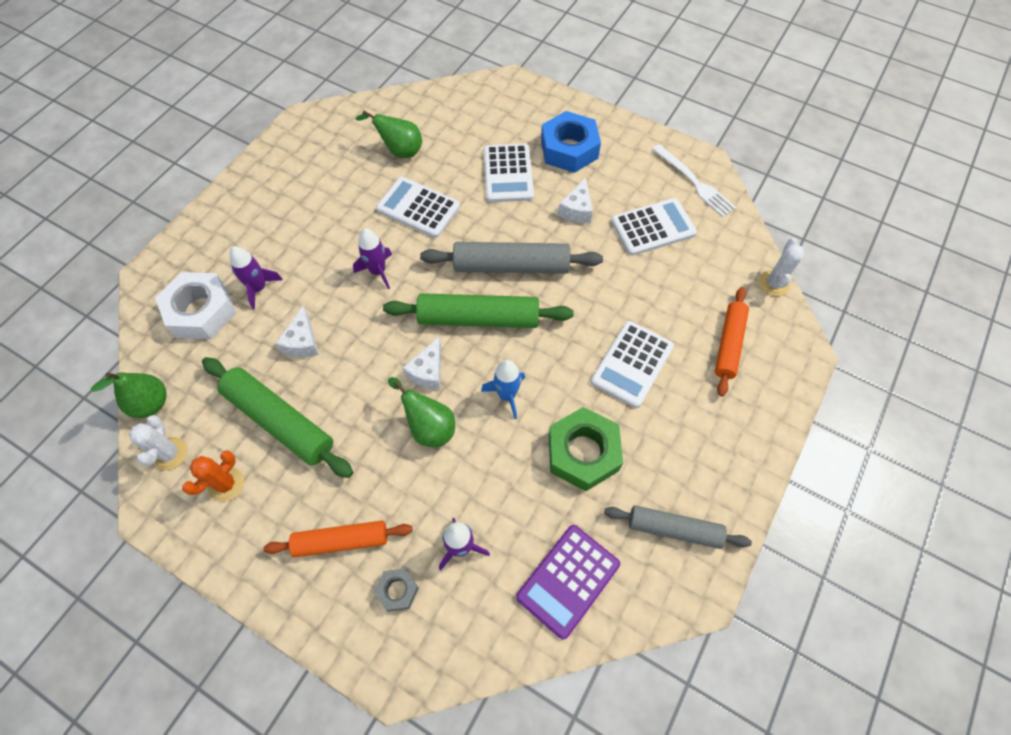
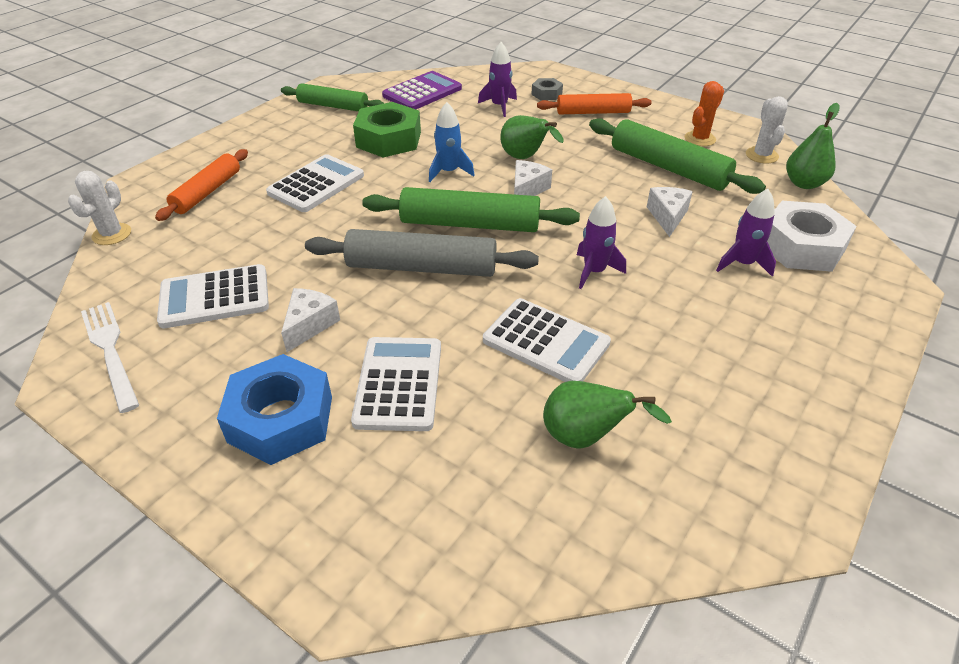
camera: 175 degrees left, 20 degrees down
grey rolling pin [604,505,752,549] -> green rolling pin [281,83,384,111]

